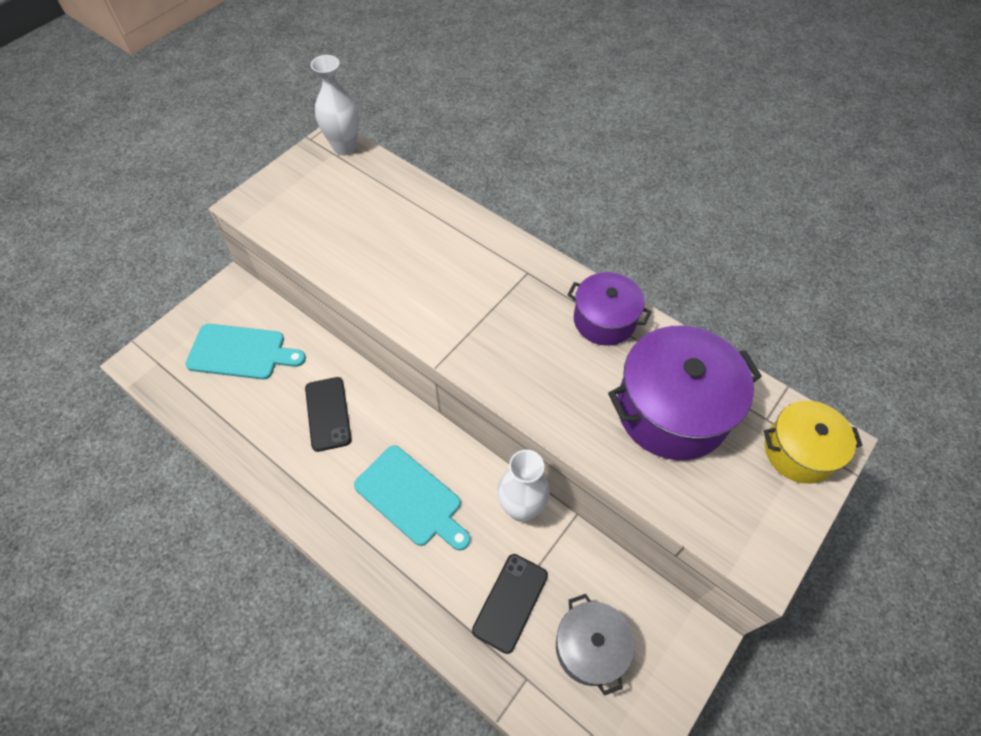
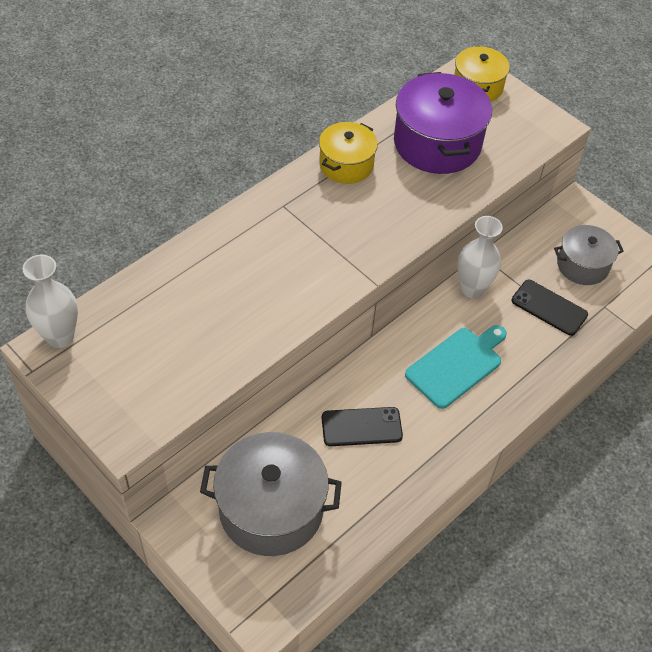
camera: 85 degrees left, 5 degrees down
turquoise cutting board [185,324,306,380] -> grey pot [200,432,342,556]
purple pot [567,272,651,346] -> yellow pot [319,122,378,184]

